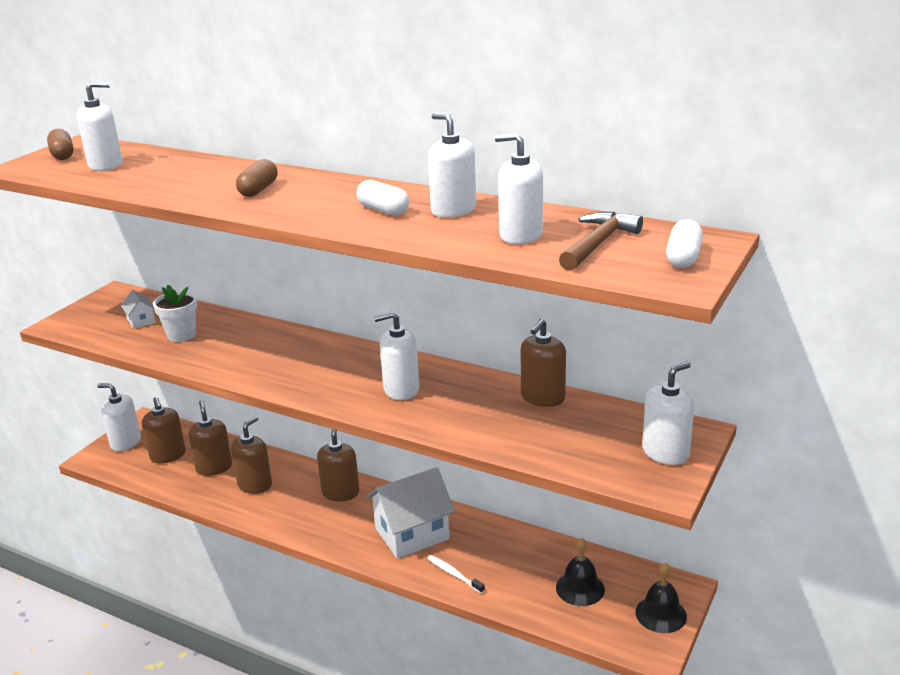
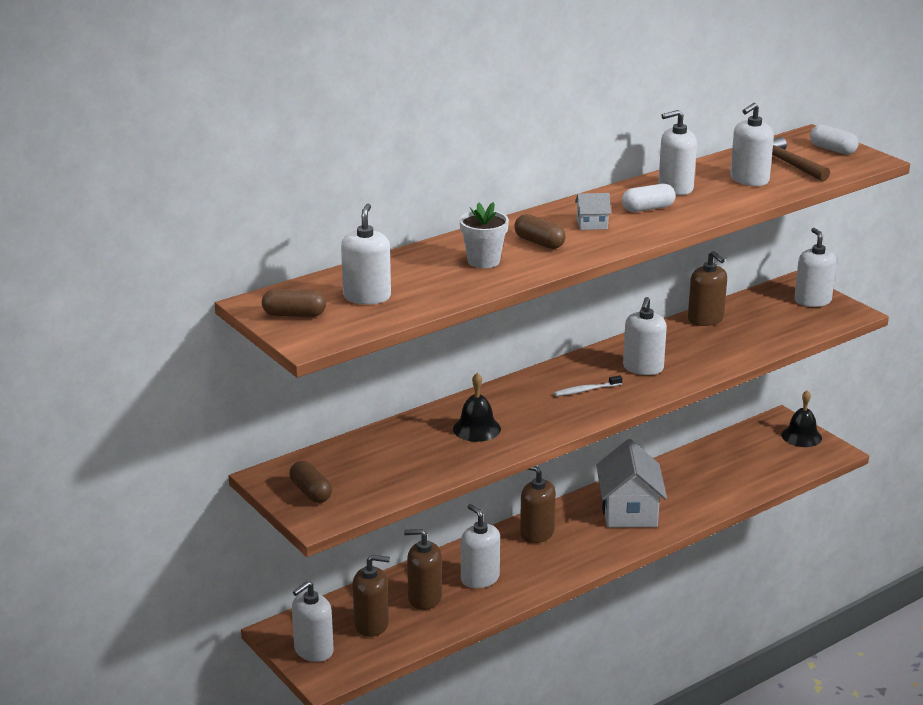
camera: 65 degrees left, 0 degrees up
white house [121,290,156,329] -> white house moved to [575,193,611,230]
white flower pot [153,285,197,342] -> white flower pot moved to [459,202,509,268]
brown soap dispenser [231,416,272,494] -> white soap dispenser [461,504,500,588]
white toothbrush [427,555,485,593] -> white toothbrush moved to [554,375,622,396]
black bell [556,538,605,606] -> black bell moved to [453,373,501,442]
none -> brown capsule [290,461,332,503]

